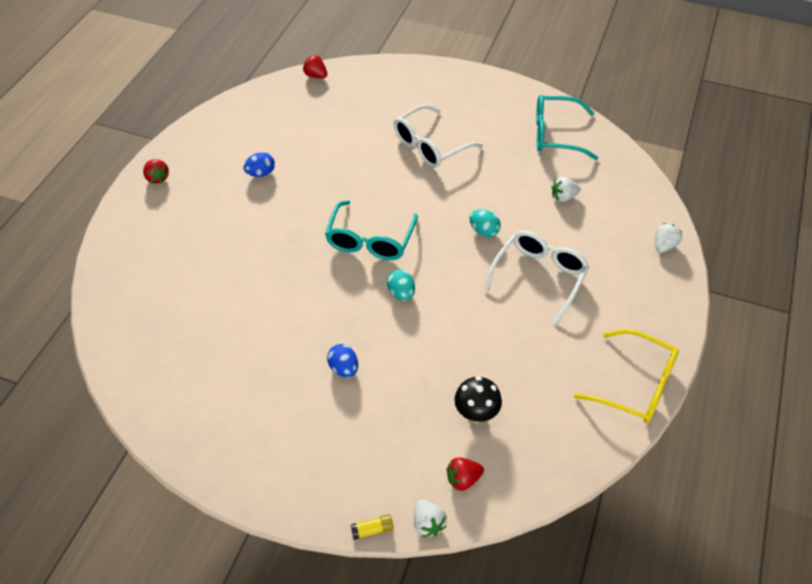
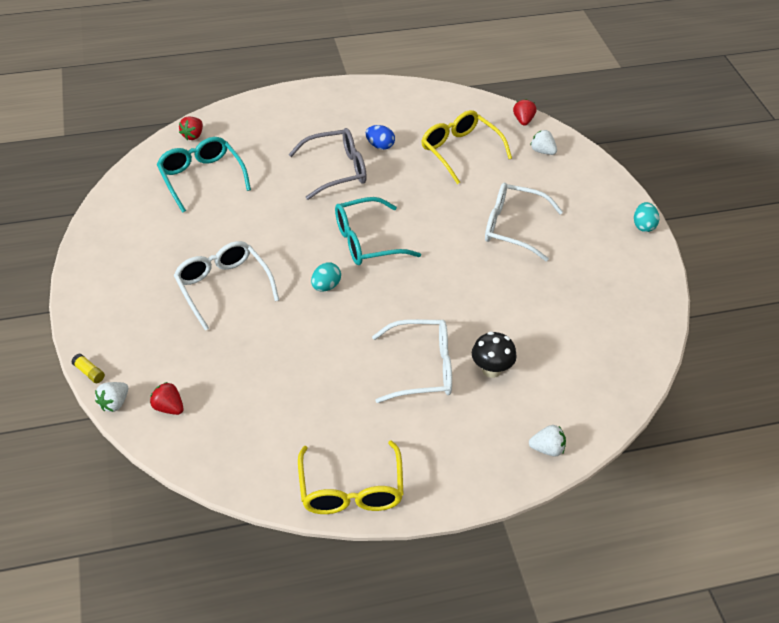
camera: 55 degrees right, 5 degrees down
red strawberry [143,159,169,184] -> red strawberry moved to [179,116,203,140]
blue egg [327,344,358,377] -> white glasses [174,241,279,331]
black mushroom [454,376,502,423] -> black mushroom moved to [472,331,517,378]
turquoise egg [469,209,501,237] -> turquoise egg moved to [634,202,659,232]
turquoise glasses [536,95,598,160] -> turquoise glasses moved to [156,137,251,213]
white strawberry [551,177,581,202] -> white strawberry moved to [530,130,557,155]
none -> grey glasses [288,128,367,200]
none -> yellow glasses [421,110,512,184]

